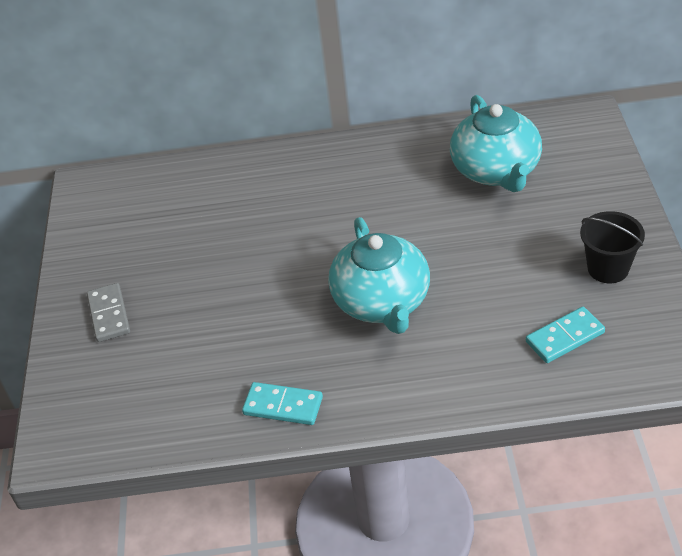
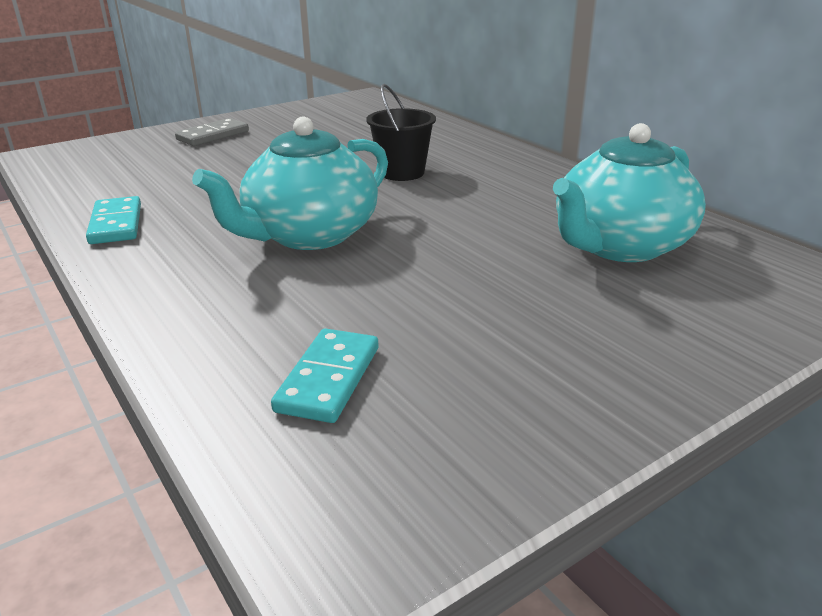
camera: 55 degrees right, 15 degrees down
turquoise domino [526,307,605,363] -> turquoise domino turned 75 degrees clockwise [271,328,378,423]
black bucket [580,211,645,283] -> black bucket moved to [366,84,436,181]

